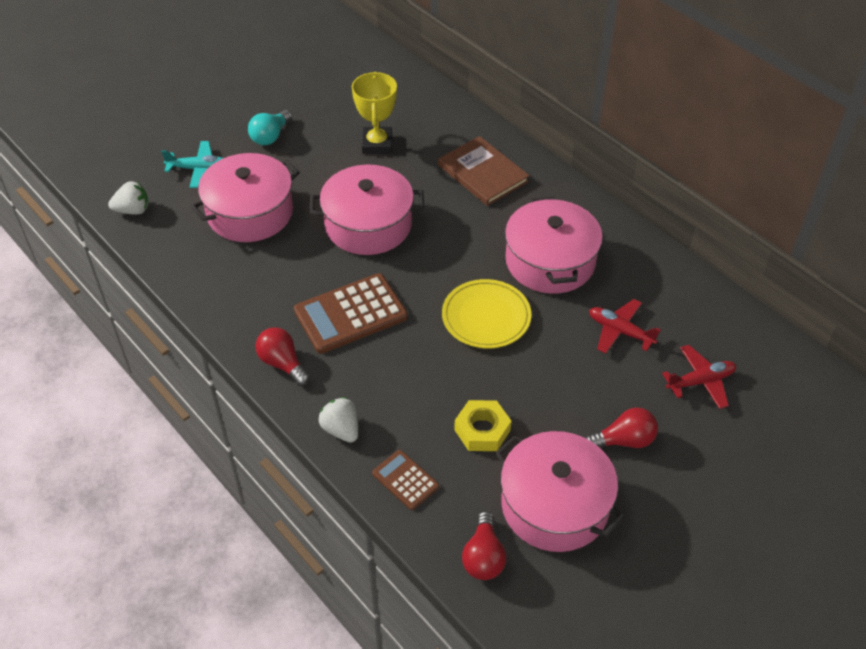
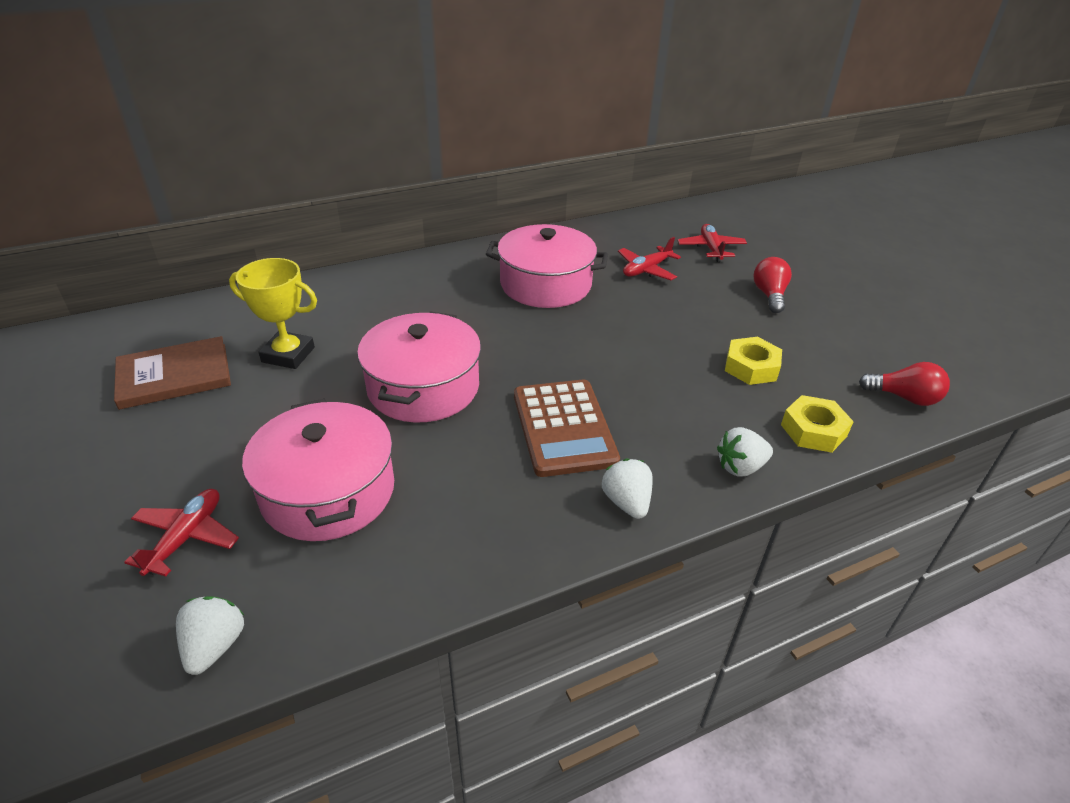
camera: 75 degrees left, 10 degrees down
turquoise plane [161,141,223,188] -> red plane [124,489,239,577]
turquoise light bulb [248,110,292,145] -> none
red light bulb [256,327,310,386] -> white strawberry [602,459,653,519]
brown calculator [372,450,439,510] -> yellow nut [781,395,854,453]
brown book [438,136,530,206] -> brown book moved to [114,336,231,410]
yellow plate [442,279,531,348] -> none
pink pot [495,431,625,552] -> none

